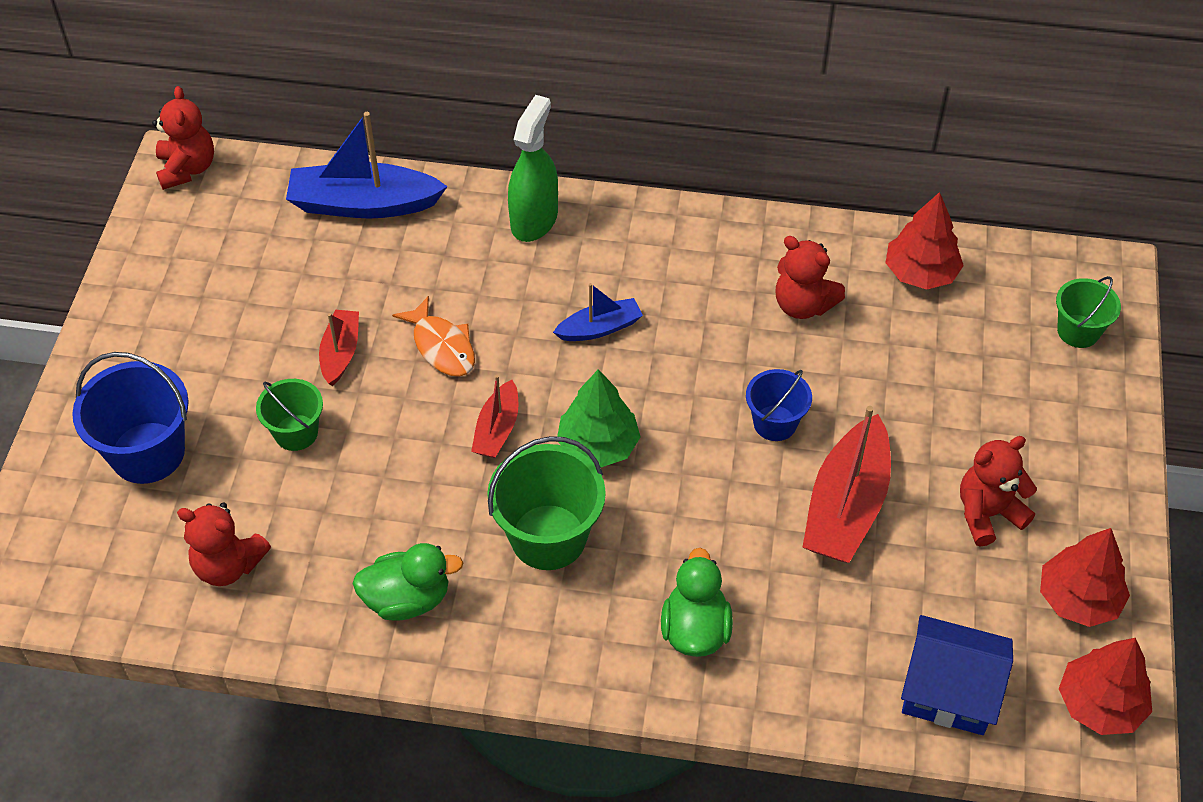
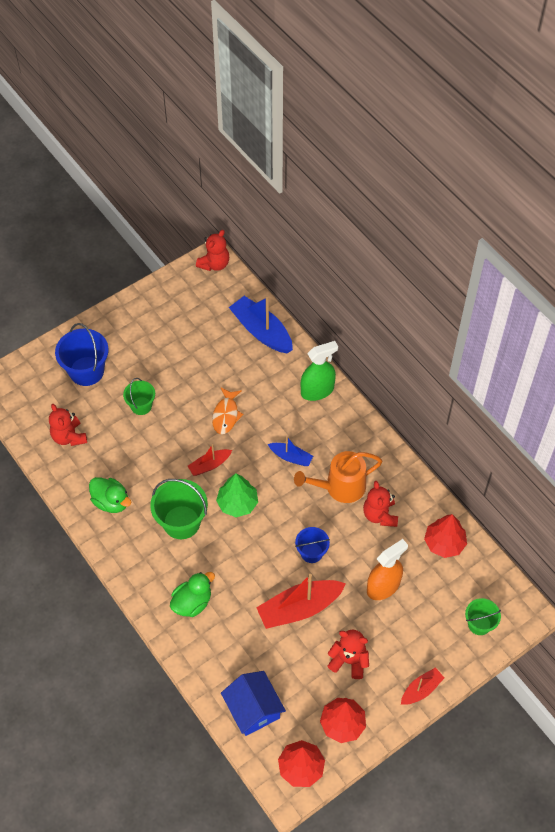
camera: 45 degrees right, 5 degrees up
red boat [319,310,359,386] -> red boat moved to [401,667,444,705]
none -> orange watering can [294,451,382,503]
none -> orange spray bottle [367,539,408,600]

